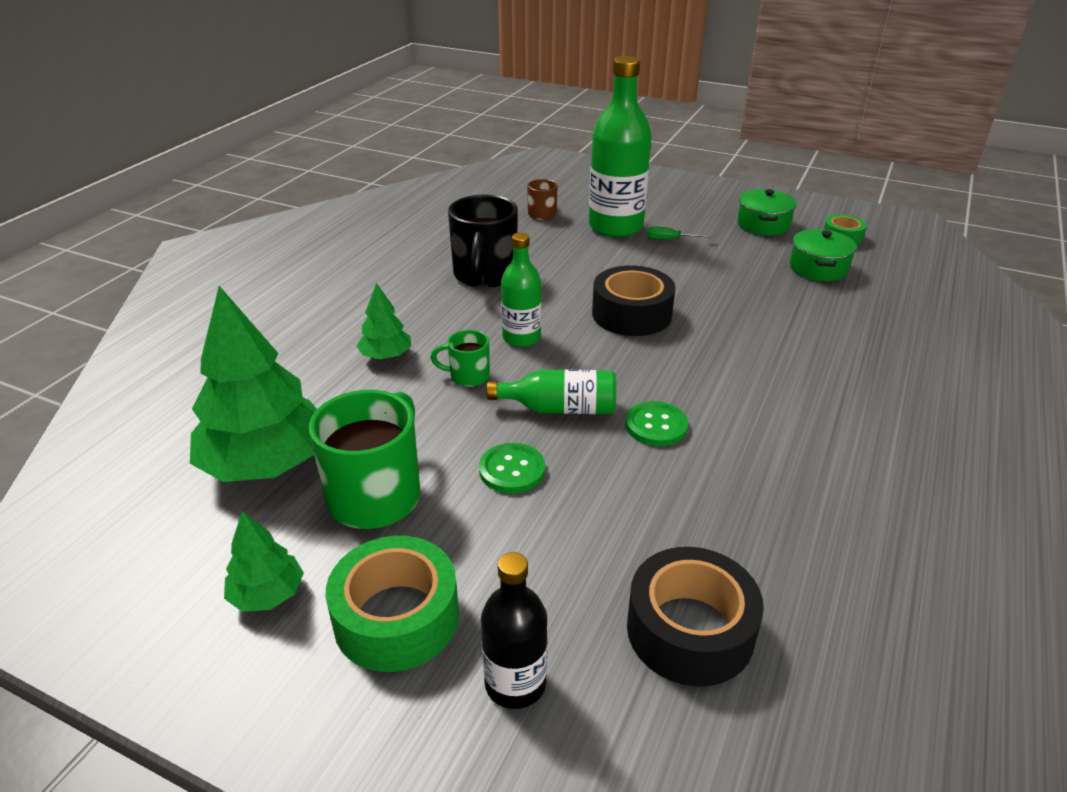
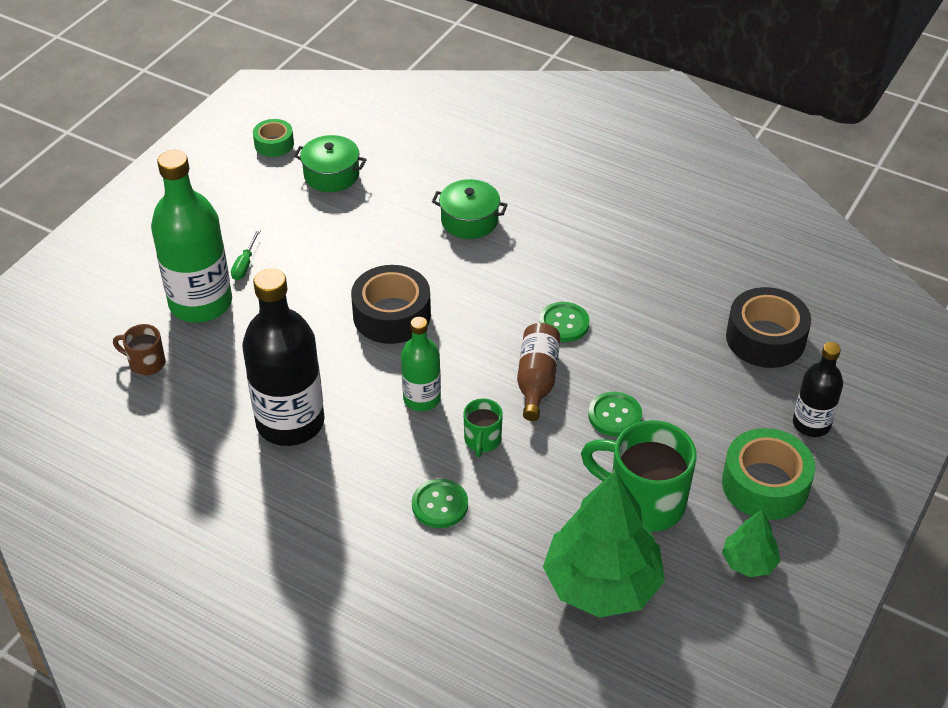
camera: 85 degrees left, 10 degrees up
green tree [356,283,411,359] -> green button [412,479,468,528]
black mug [448,195,518,288] -> black bottle [242,268,325,446]
green bottle [487,370,616,414] -> brown bottle [517,323,560,421]
green pot [737,189,797,235] -> green pot moved to [432,179,508,239]

